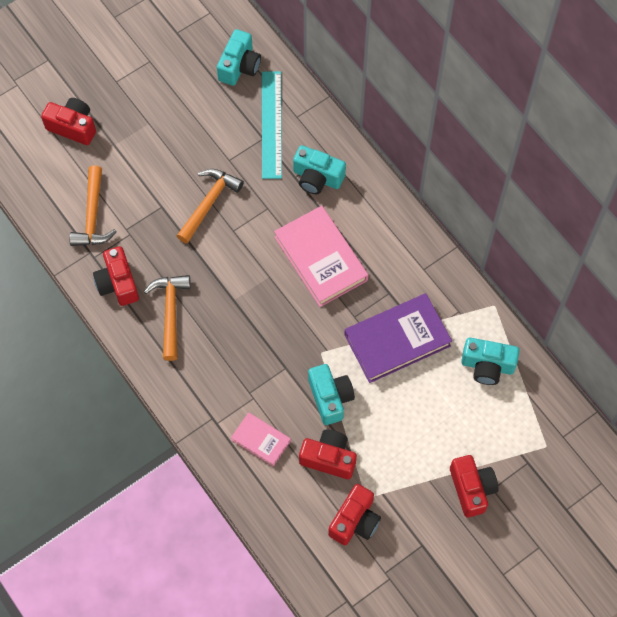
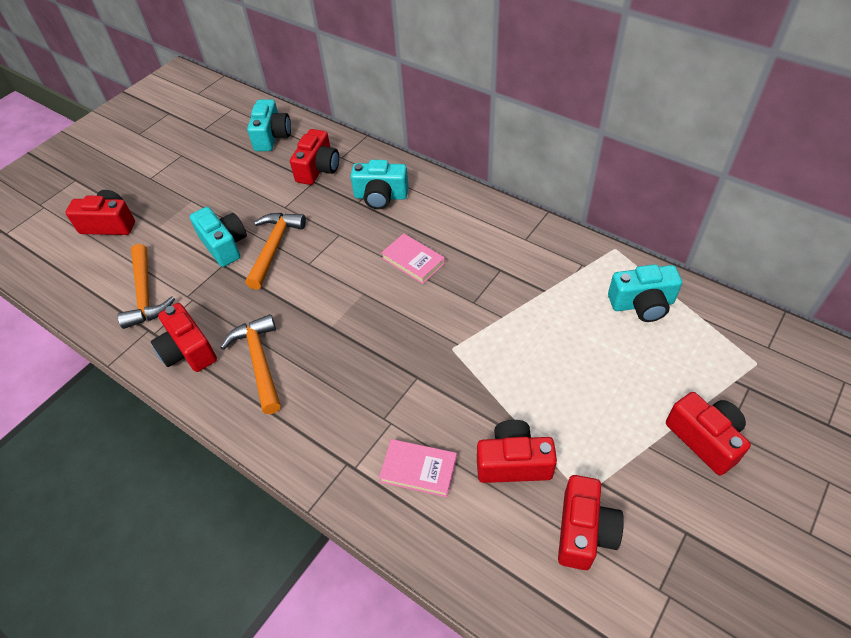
camera: 15 degrees left, 15 degrees down
turquoise ruler [262,71,282,179] -> red camera [290,129,339,185]
pink book [274,206,368,307] -> pink book [381,233,445,284], size x0.54
turquoise camera [308,364,355,425] -> turquoise camera moved to [190,207,247,267]
purple book [344,293,452,383] -> none

